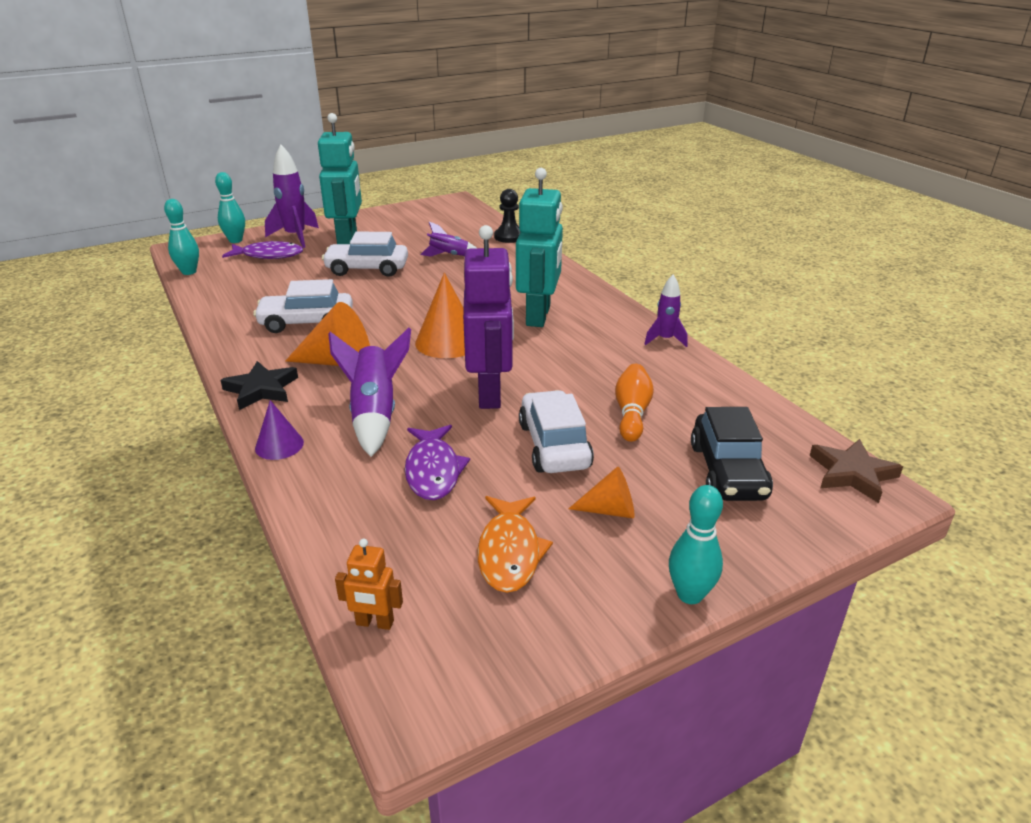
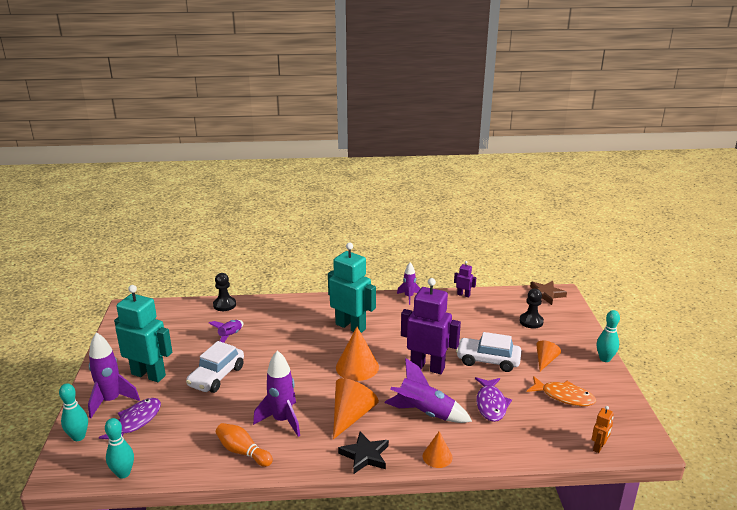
camera: 65 degrees left, 5 degrees down
white car [253,279,353,333] -> purple rocket [253,350,300,437]
purple cone [255,400,304,460] -> orange cone [423,431,453,468]
purple fish [405,425,470,500] -> purple fish turned 75 degrees clockwise [475,377,512,422]
orange bowling pin [615,364,654,442] -> orange bowling pin moved to [216,423,273,467]
black car [691,407,773,501] -> black pawn [519,289,544,329]
none -> purple robot [454,261,476,298]

